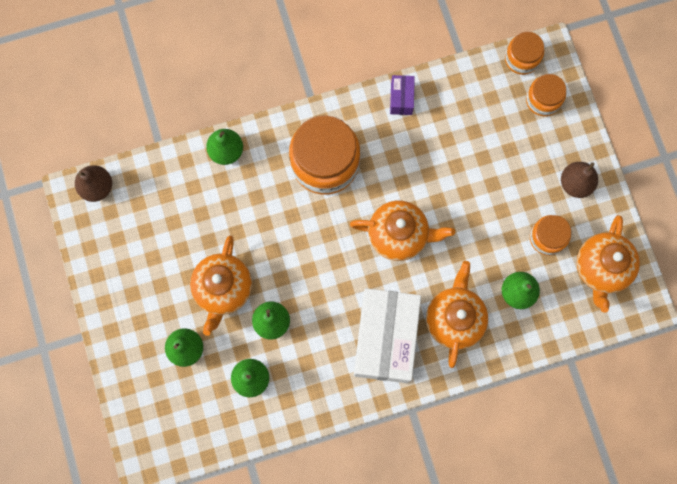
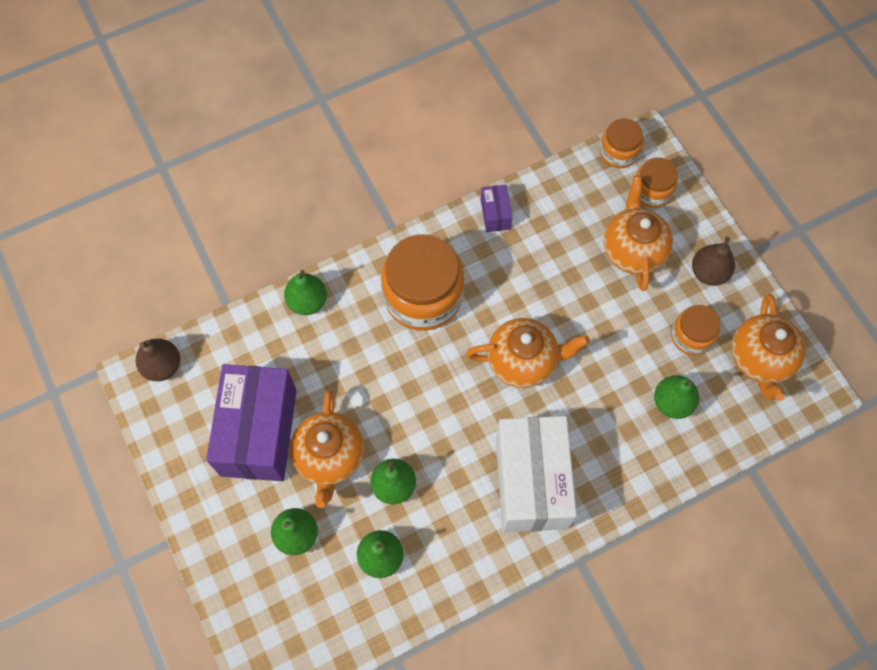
camera: 10 degrees left, 10 degrees down
orange teapot [426,261,488,368] -> orange teapot moved to [604,176,673,291]
none -> purple box [206,364,297,481]

